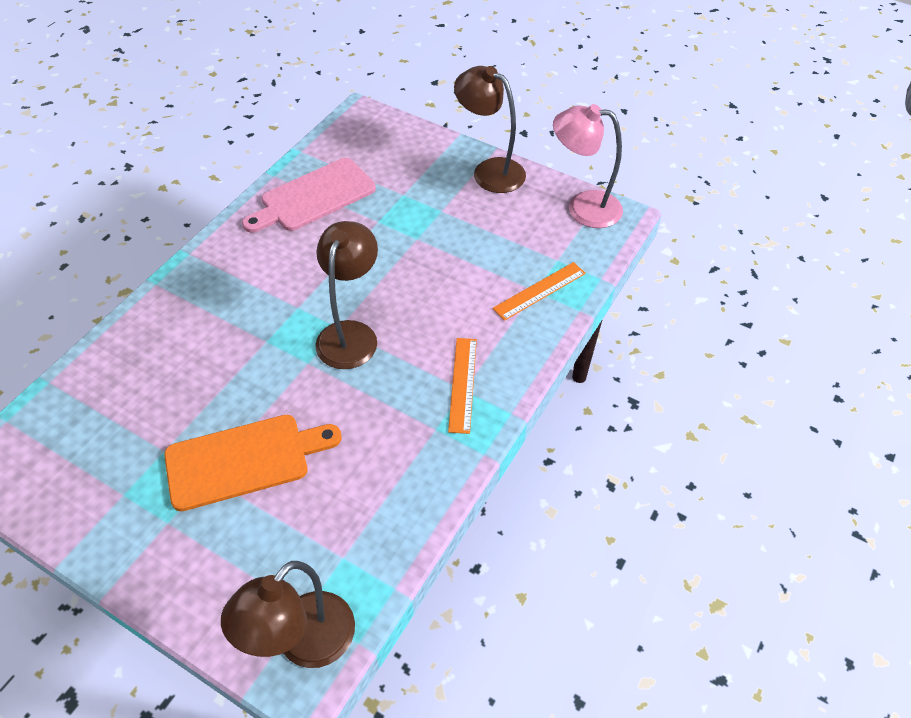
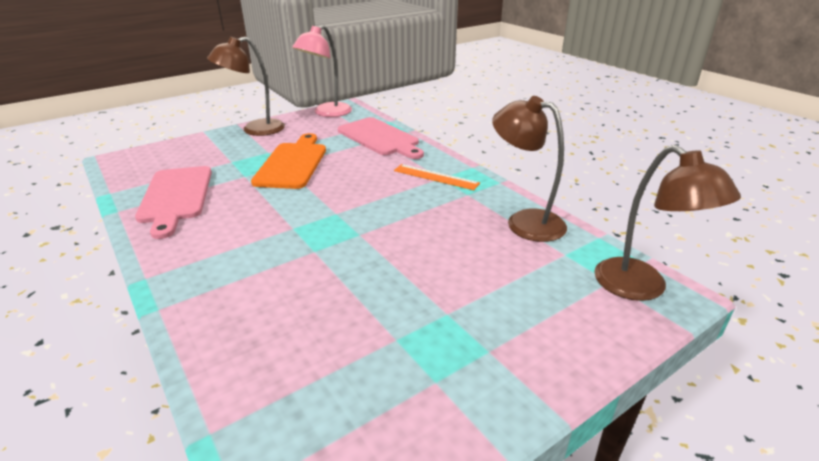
camera: 65 degrees left, 20 degrees down
orange cutting board [164,415,342,512] -> orange cutting board moved to [251,133,326,189]
brown lamp [315,221,378,369] -> brown lamp moved to [492,96,567,242]
orange ruler [492,262,586,321] -> pink cutting board [338,117,424,159]

